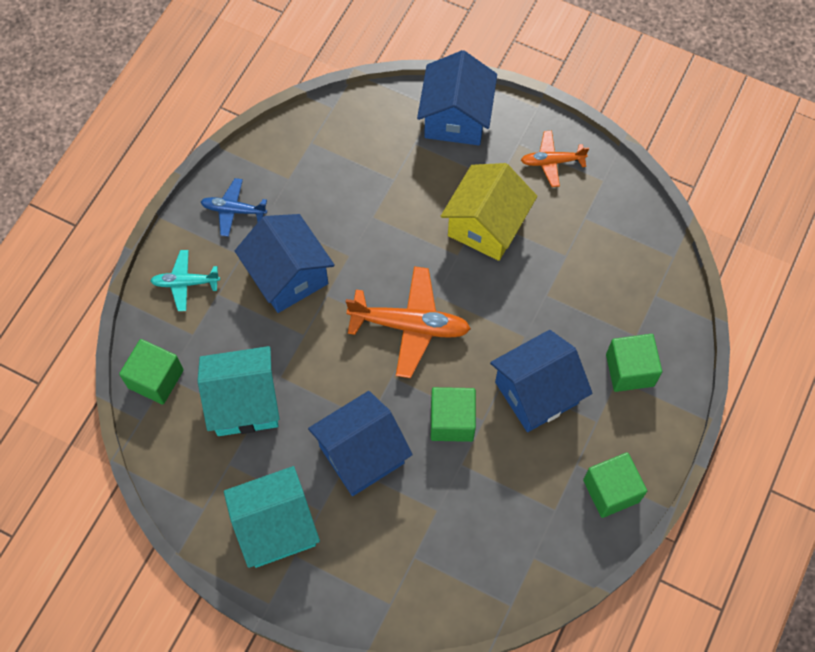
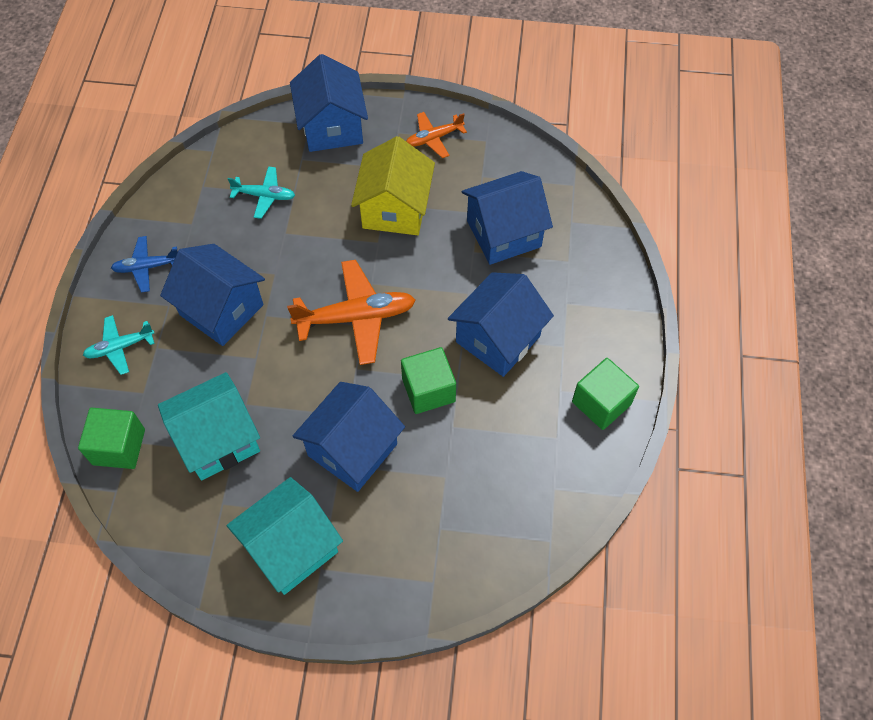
camera: 20 degrees left, 5 degrees down
green cube [606,334,662,392] -> none
none -> turquoise plane [228,166,295,219]
none -> blue house [462,171,553,265]

